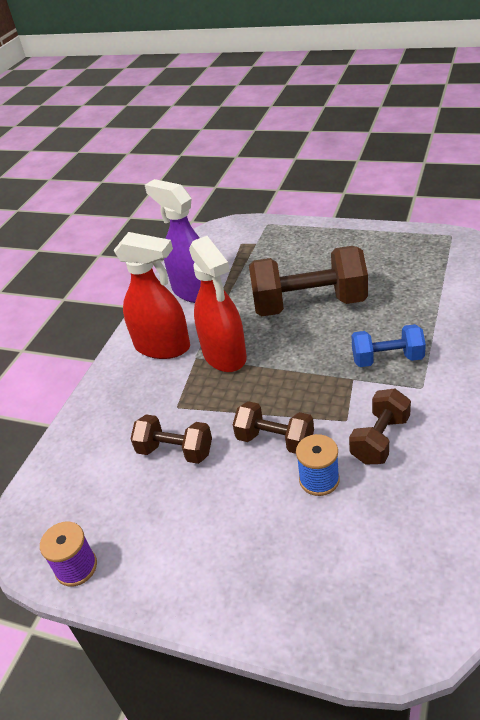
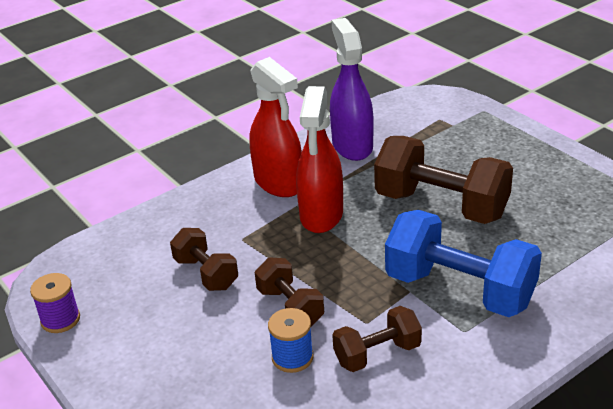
camera: 30 degrees right, 5 degrees down
blue dumbbell [352,324,426,367] -> blue dumbbell [385,210,542,317], size x1.83

